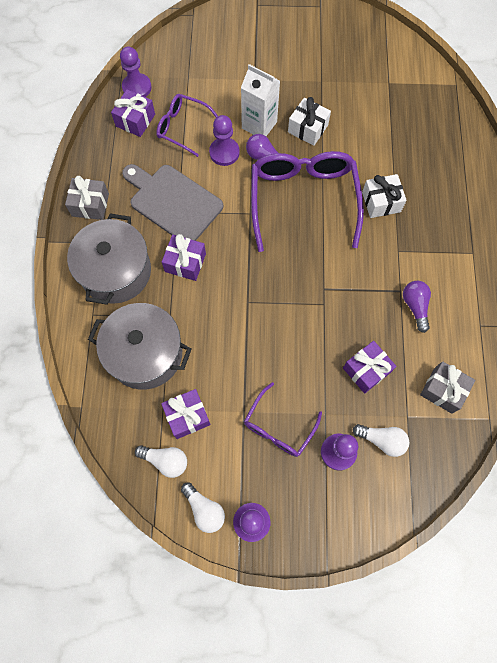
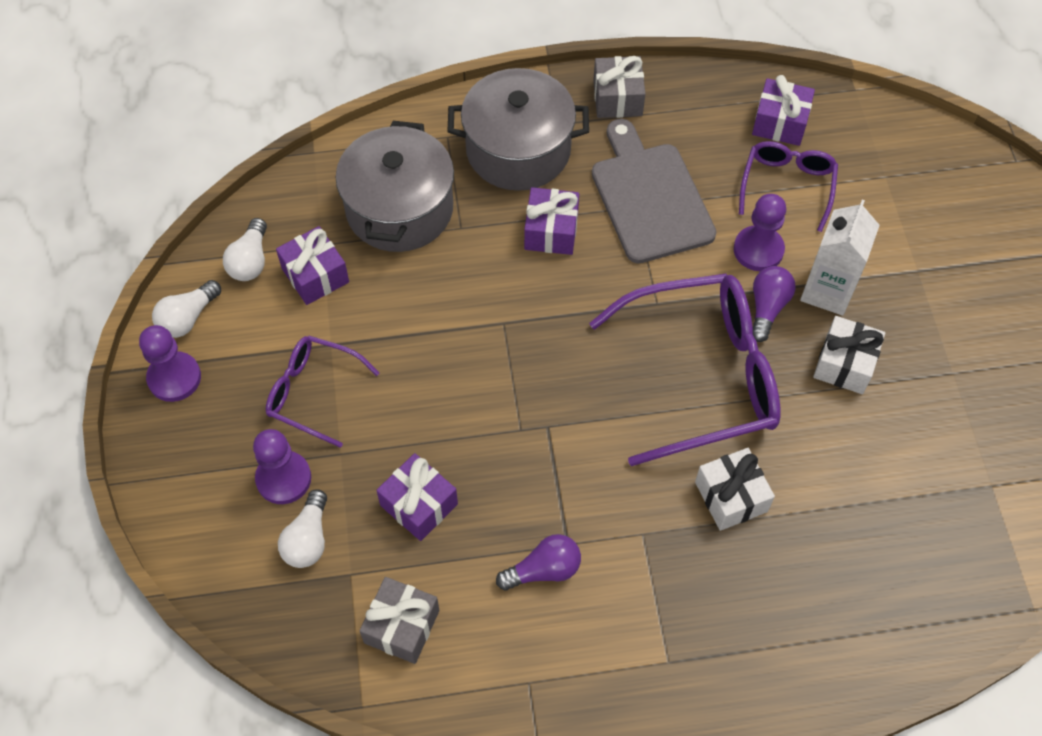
camera: 80 degrees right, 10 degrees down
purple pawn [120,47,152,97] -> none
grey cutting board [122,164,223,241] -> grey cutting board turned 45 degrees counterclockwise [592,119,716,263]

